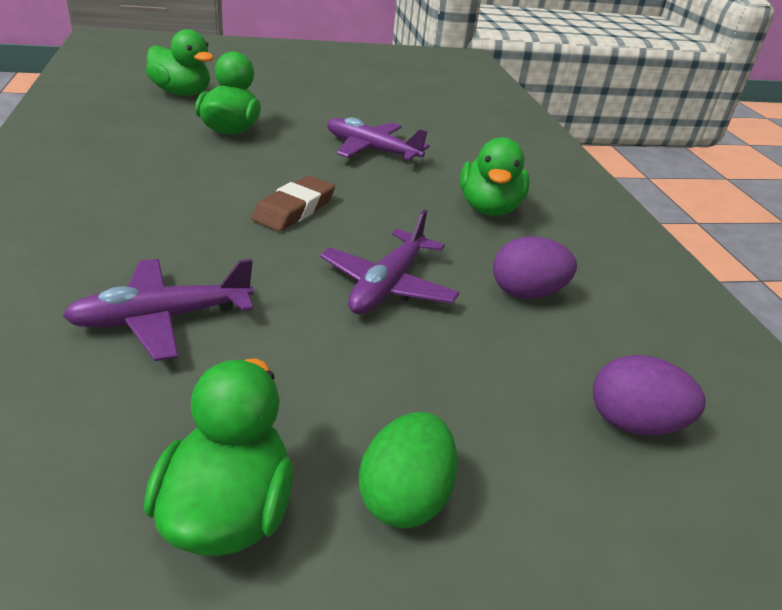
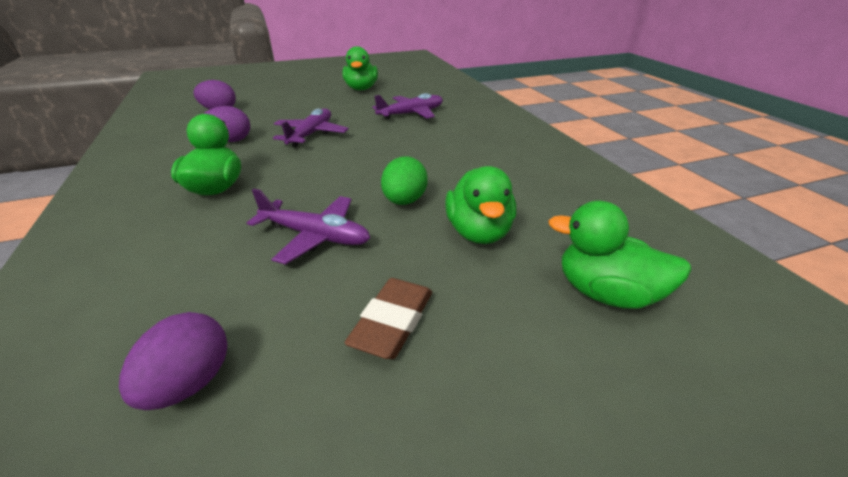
camera: 175 degrees right, 0 degrees up
brown eraser [252,175,335,231] -> brown eraser moved to [344,278,432,359]
green egg [359,412,458,528] -> green egg moved to [381,156,428,205]
none -> purple egg [119,312,227,410]

